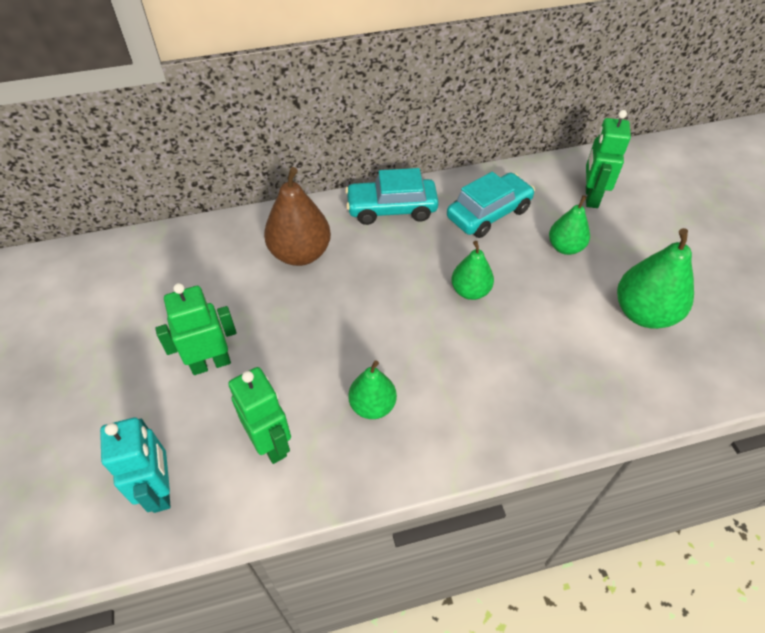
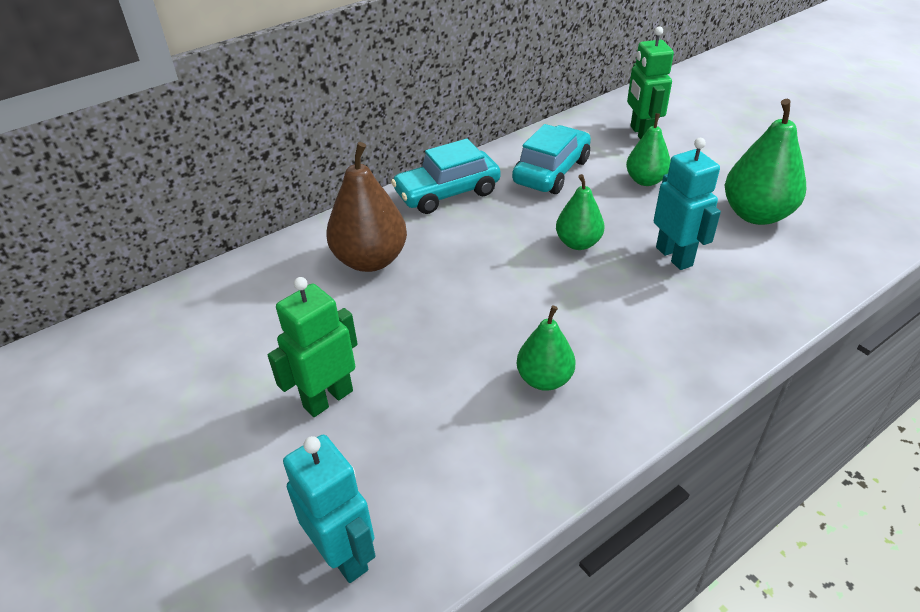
camera: 20 degrees left, 10 degrees down
green robot [228,367,291,464] -> none
none -> turquoise robot [654,138,721,270]

